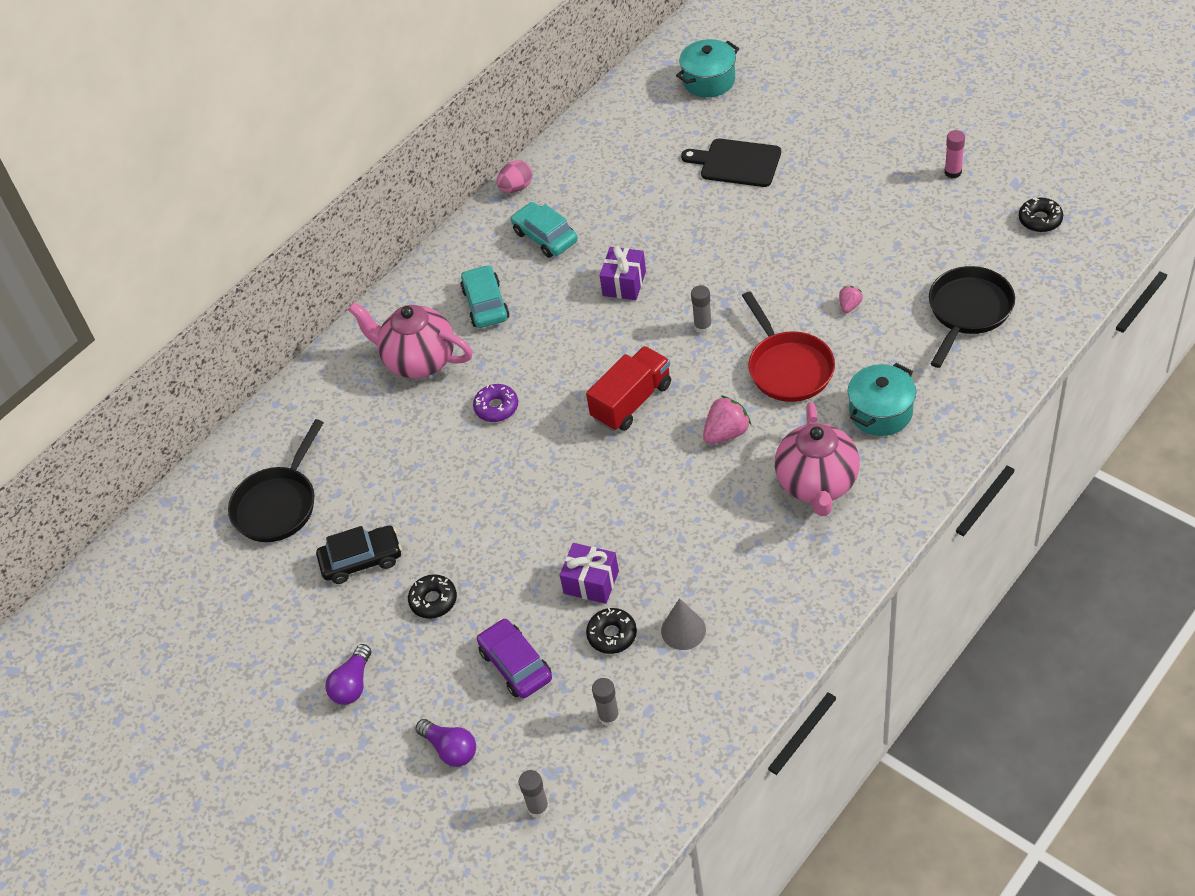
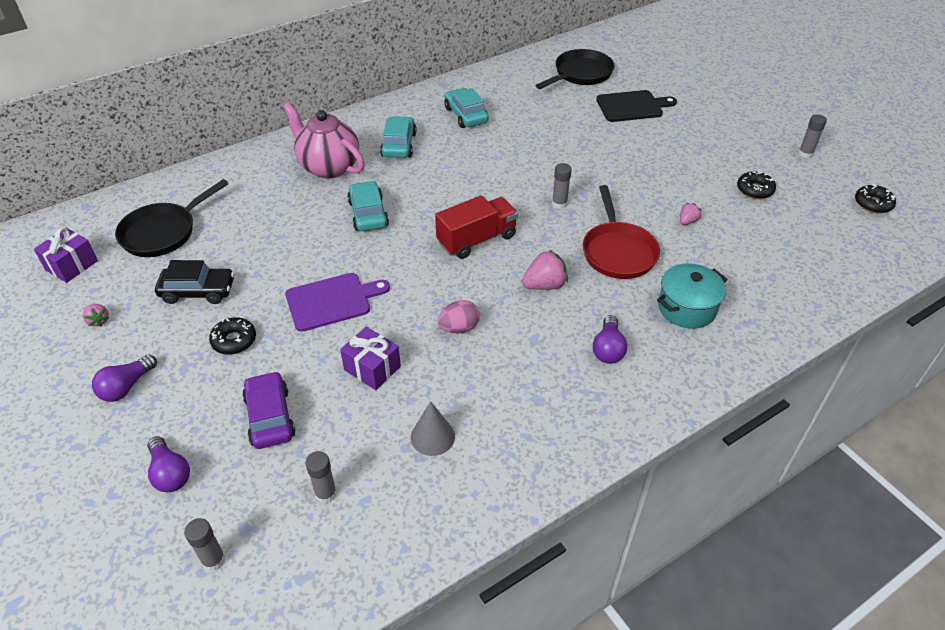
camera: 10 degrees right, 5 degrees down
purple donut [473,384,518,422] -> turquoise car [347,181,389,231]
pink egg [497,160,532,193] -> pink egg moved to [438,300,480,334]
black donut [586,608,637,654] -> black donut moved to [737,170,776,199]
purple gift [600,246,646,300] -> purple gift moved to [34,228,98,283]
turquoise pot [676,39,739,98] -> none
black cutting board [681,138,781,187] -> black cutting board turned 135 degrees clockwise [596,90,677,122]
pink teapot [775,402,860,516] -> purple light bulb [593,315,627,364]
black pan [929,266,1015,368] -> black pan moved to [535,49,615,89]
pink glue stick [945,130,965,178] -> grey glue stick [798,114,827,158]
none -> pink strawberry [83,304,109,326]
none -> purple cutting board [285,273,390,332]

